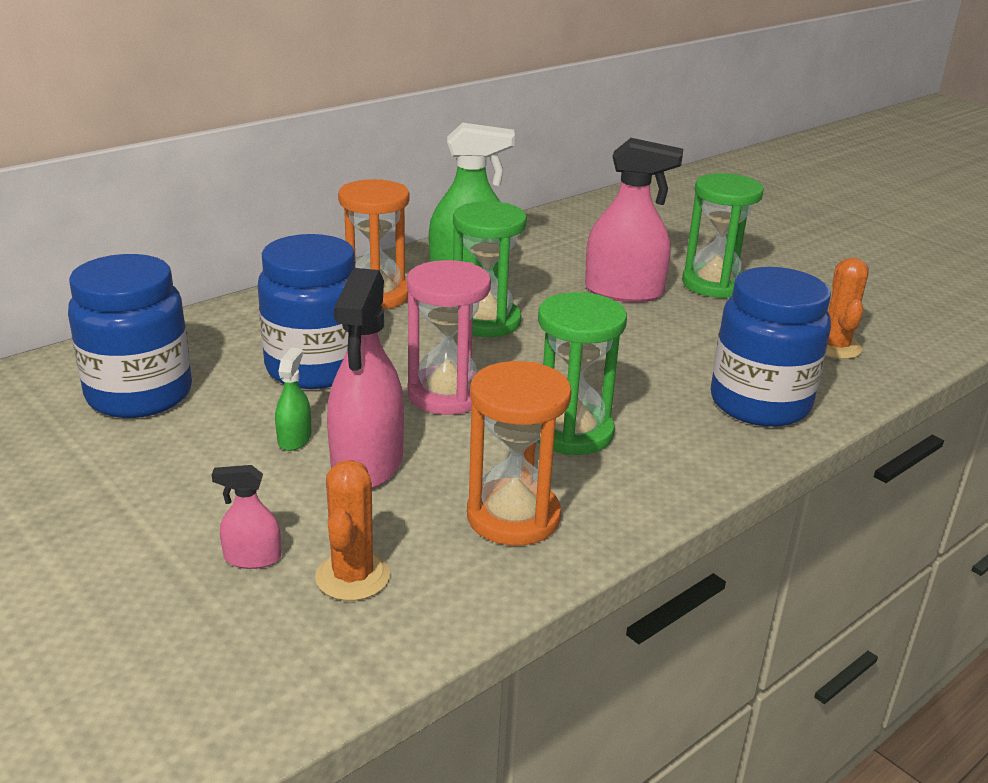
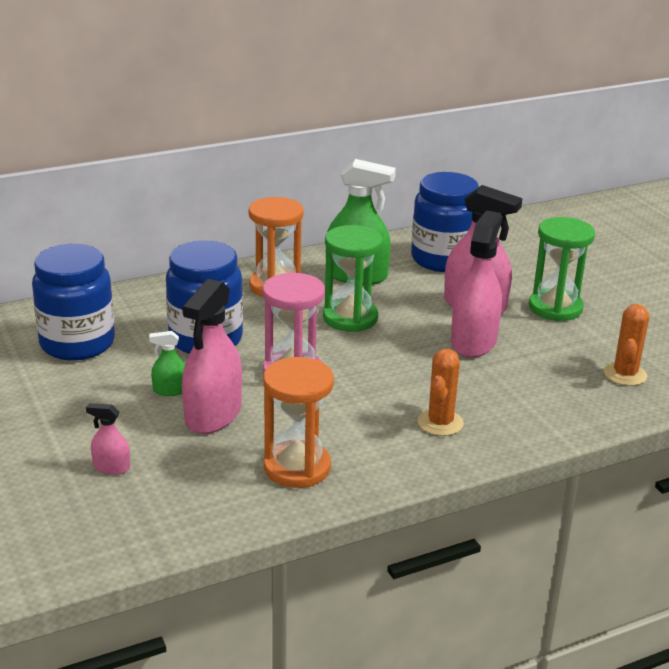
camera: 15 degrees right, 0 degrees up
green spray bottle [275,348,312,451] -> green spray bottle turned 120 degrees counterclockwise [149,331,185,396]
orange cactus [315,460,390,601] -> orange cactus moved to [418,349,464,436]
green hourglass [537,292,627,455] -> none
blue jar [711,267,831,427] -> blue jar moved to [411,172,479,272]
none -> pink spray bottle [451,210,502,358]

